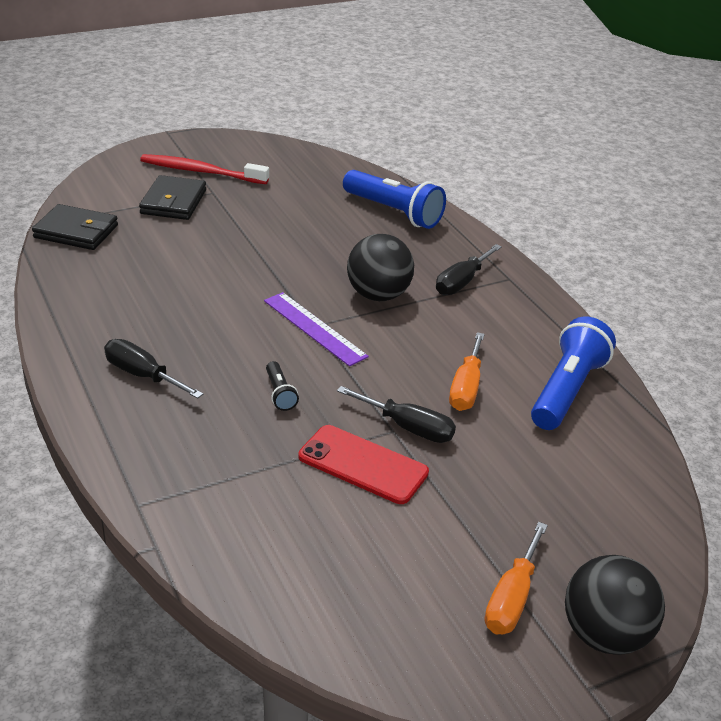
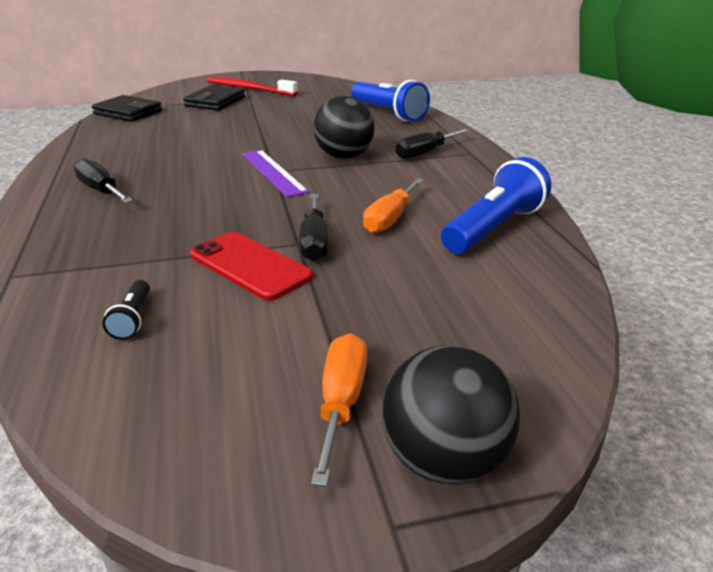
camera: 15 degrees right, 5 degrees down
black flashlight [266,361,299,411] -> black flashlight moved to [103,280,150,340]
black screwdriver [337,386,456,443] -> black screwdriver turned 45 degrees clockwise [299,194,329,262]
orange screwdriver [485,522,548,634] -> orange screwdriver turned 150 degrees clockwise [311,333,367,487]

